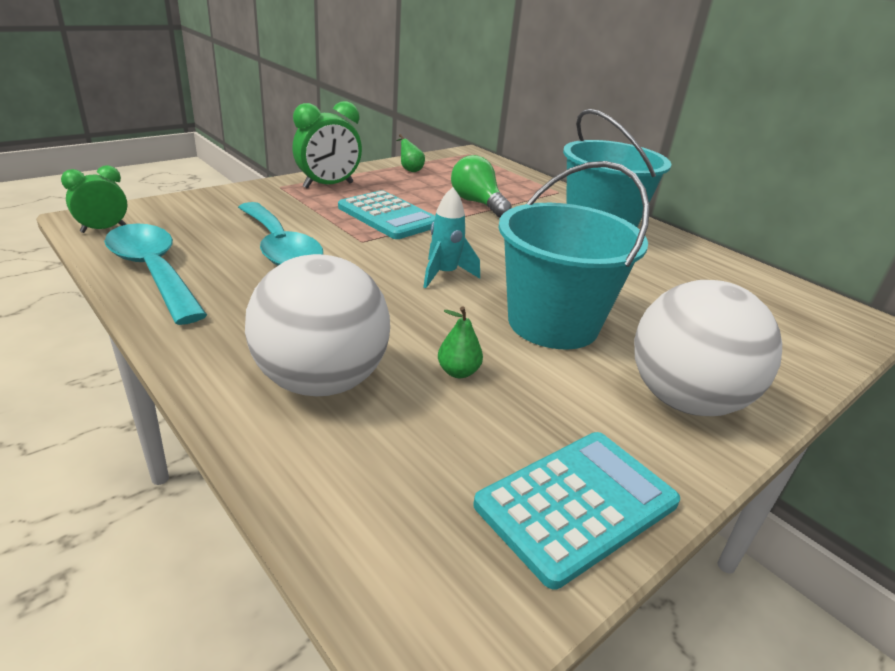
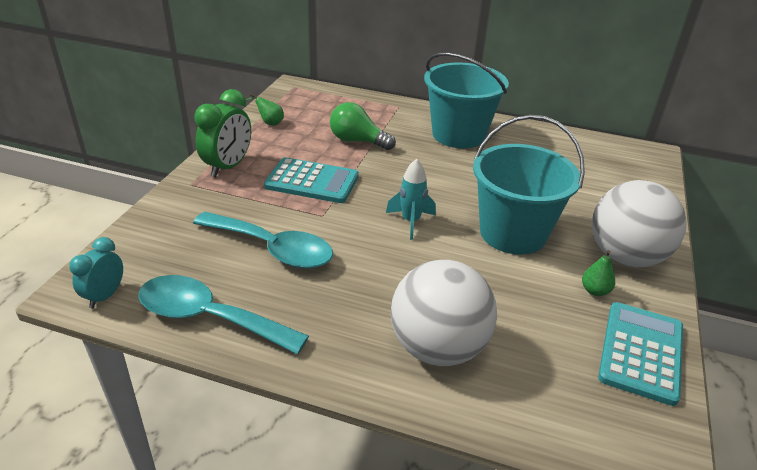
camera: 30 degrees left, 5 degrees up
green clock [61,165,127,233] -> turquoise clock [69,237,123,308]
green pear [438,307,483,378] -> green pear moved to [582,250,615,296]

